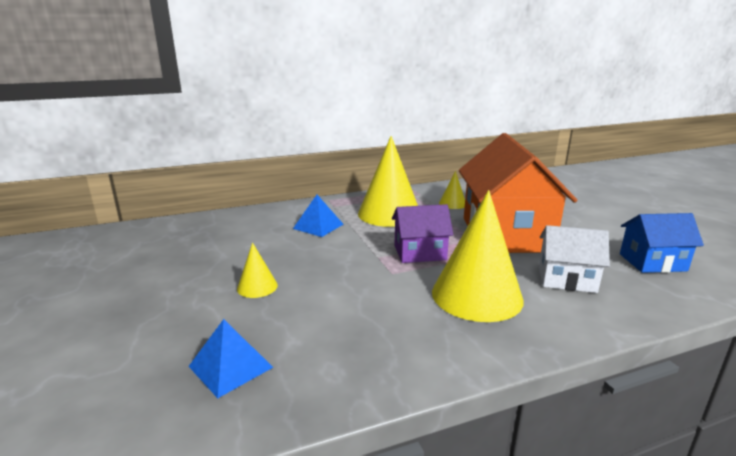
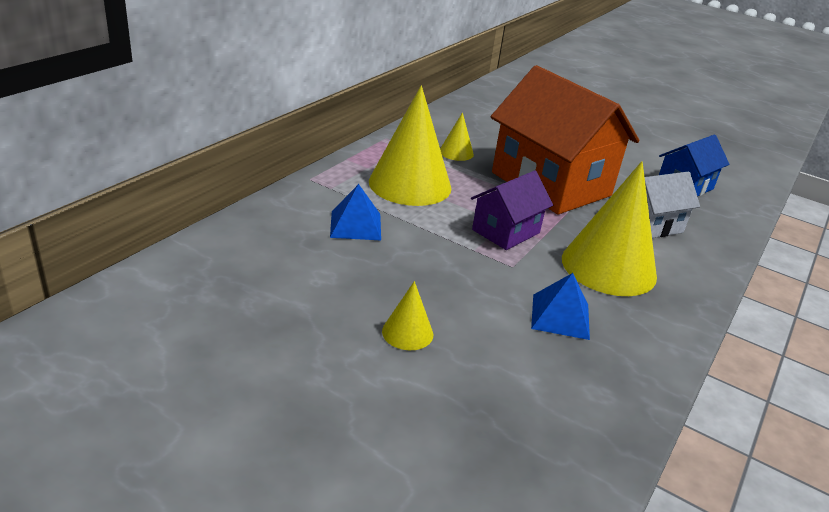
camera: 40 degrees left, 10 degrees up
blue pyramid [188,319,273,398] -> blue pyramid moved to [531,273,590,340]

